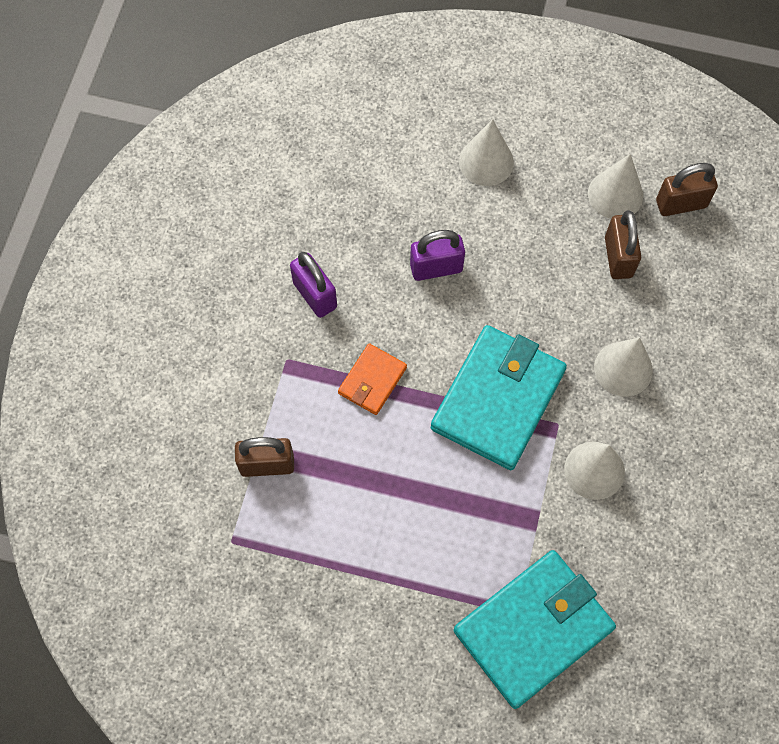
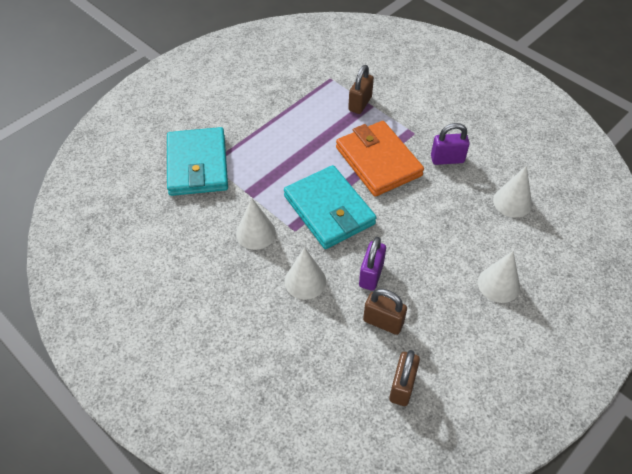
camera: 120 degrees right, 15 degrees down
orange wallet [338,343,407,415] -> orange wallet [336,121,424,197], size x2.01
purple padlock [410,230,465,281] -> purple padlock moved to [359,237,386,291]
white cone [588,154,643,219] -> white cone moved to [493,166,532,218]

